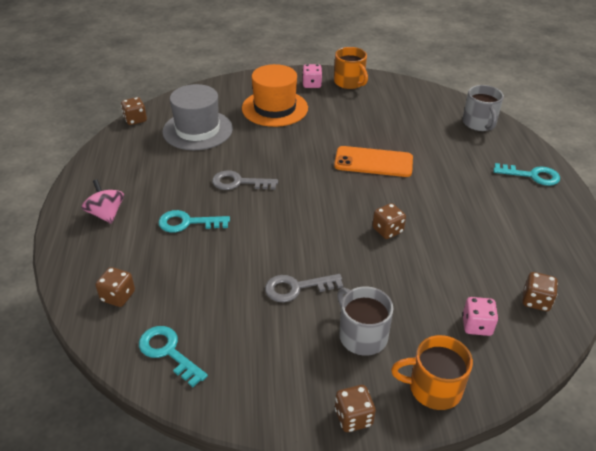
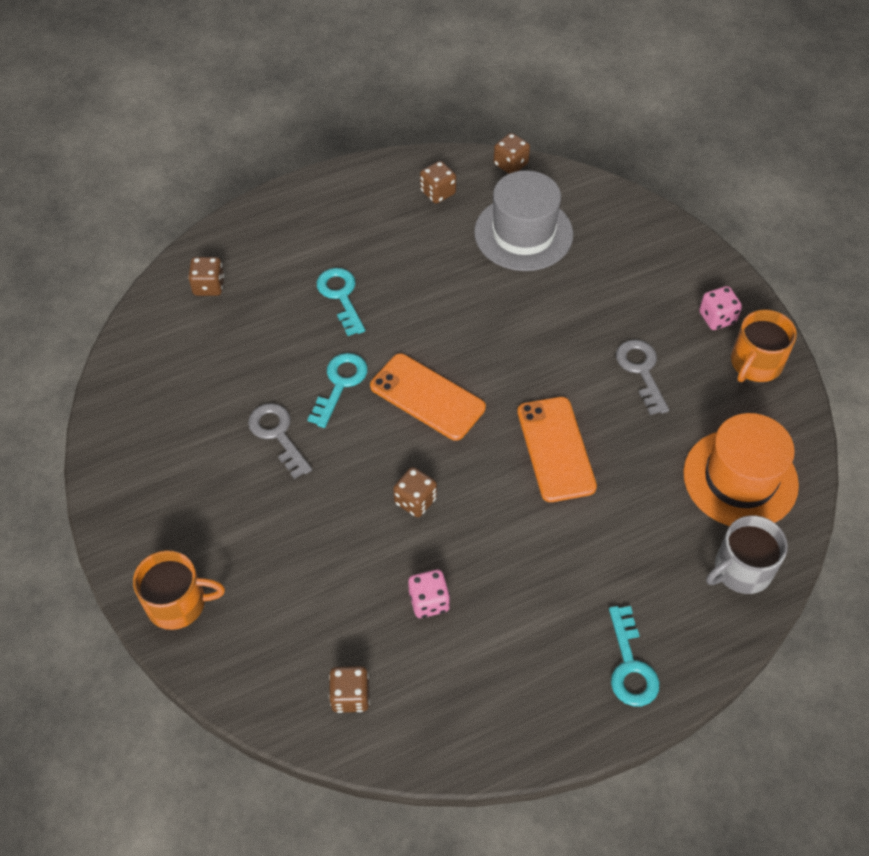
camera: 70 degrees right, 15 degrees up
pink spinning top [81,179,124,224] -> none
turquoise key [139,326,208,387] -> turquoise key moved to [307,353,368,428]
grey key [212,170,278,190] -> grey key moved to [616,339,669,415]
orange hat [242,64,308,127] -> orange hat moved to [683,413,799,526]
brown dice [335,385,376,432] -> brown dice moved to [420,161,456,204]
grey mug [337,287,393,356] -> none
orange mug [391,335,473,410] -> orange mug turned 105 degrees clockwise [133,550,225,630]
pink dice [462,297,498,336] -> pink dice moved to [408,570,450,618]
none -> orange phone [370,353,486,441]

